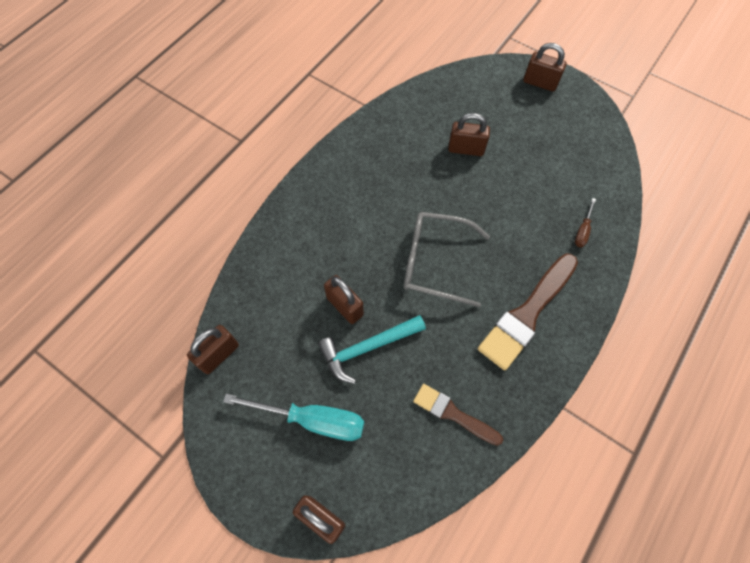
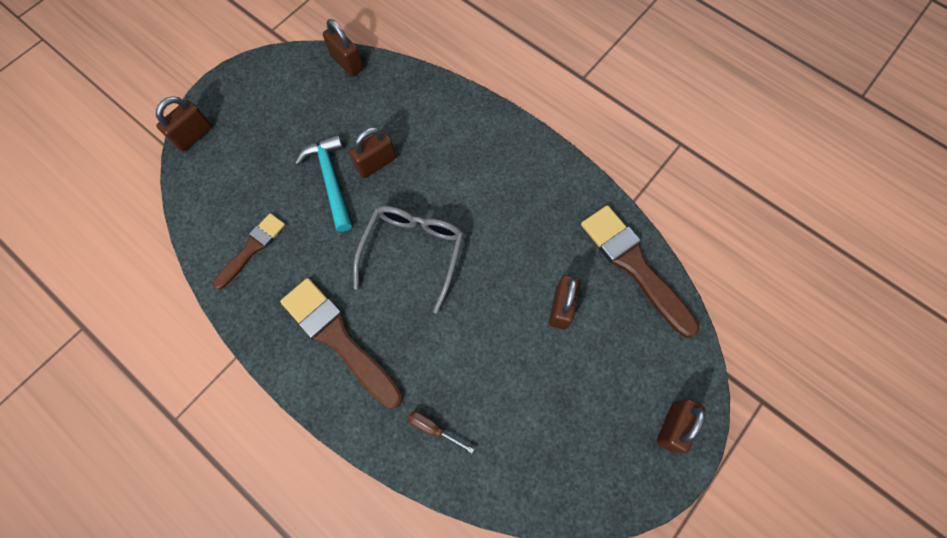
camera: 95 degrees right, 5 degrees up
turquoise screwdriver [223,394,364,441] -> none
none -> brown brush [581,205,699,338]

